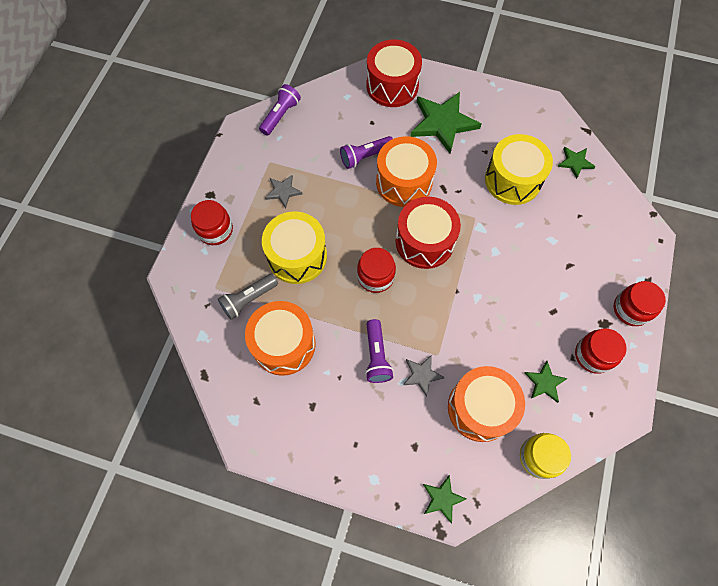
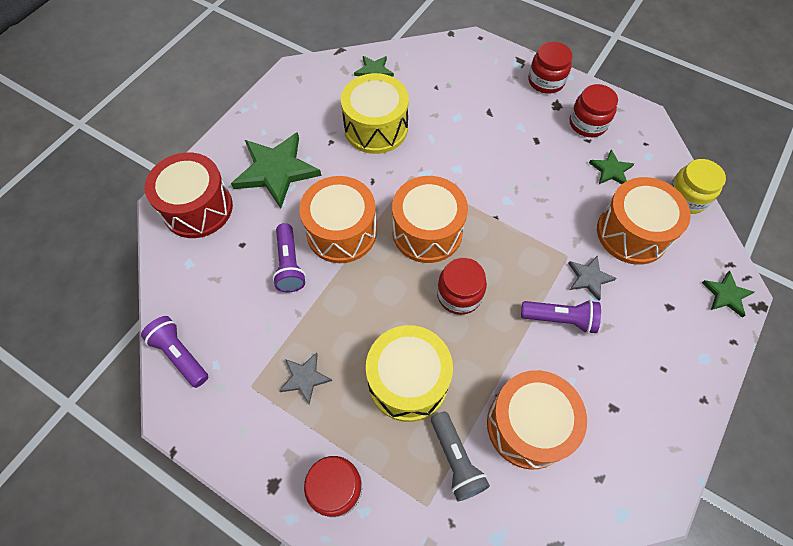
camera: 75 degrees left, 5 degrees down
red drum [396,197,461,269] -> orange drum [392,176,468,263]

